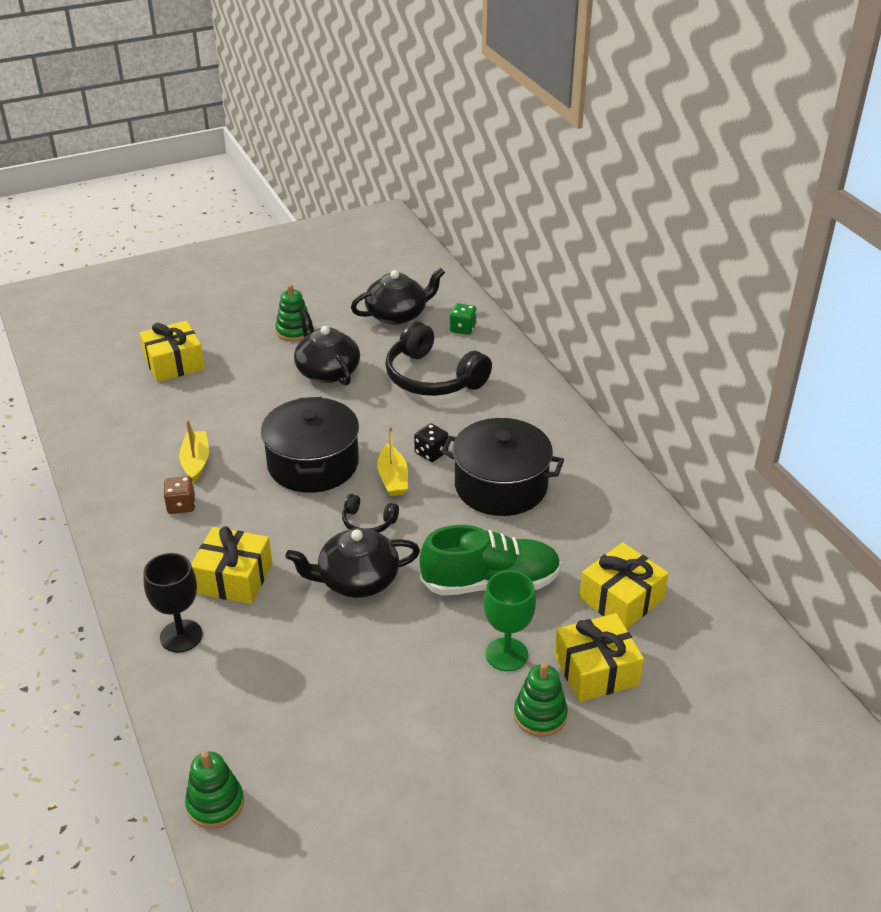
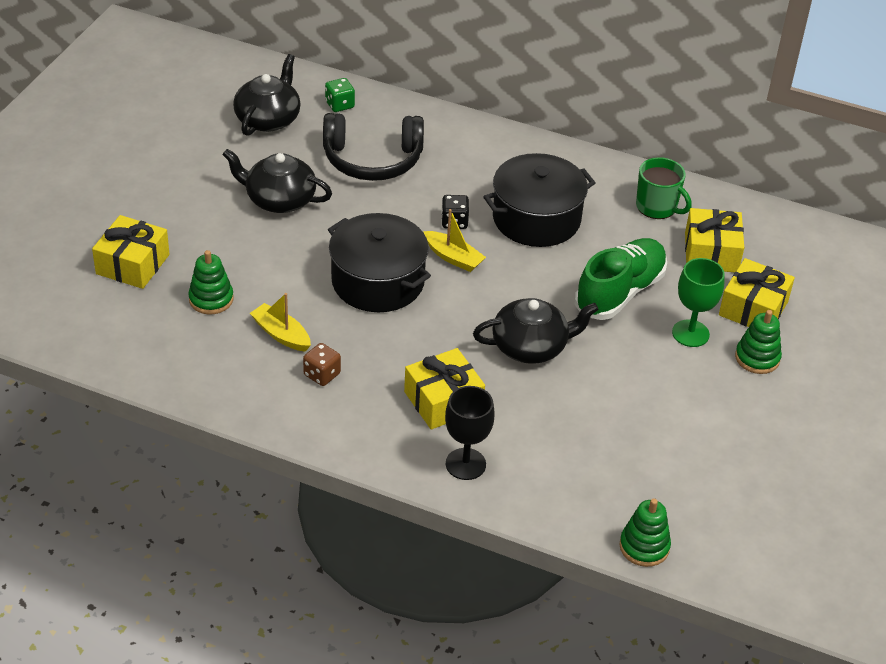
camera: 45 degrees left, 5 degrees up
green stacking toy [275,284,313,341] -> green stacking toy moved to [188,250,233,314]
black teapot [285,528,420,598] -> black teapot turned 135 degrees counterclockwise [473,298,599,364]
black headphones [342,494,399,533] -> none
none -> green mug [636,157,692,219]

